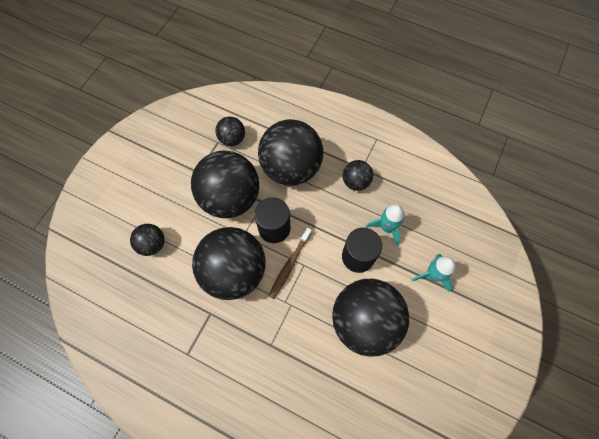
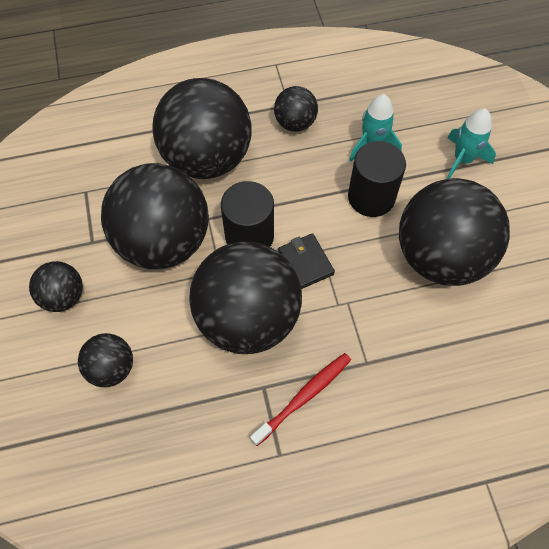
camera: 40 degrees left, 5 degrees down
black ball [215,117,245,146] -> black ball moved to [29,261,83,312]
brown toothbrush [269,228,312,299] -> black wallet [278,233,335,289]
none -> red toothbrush [250,353,351,446]

